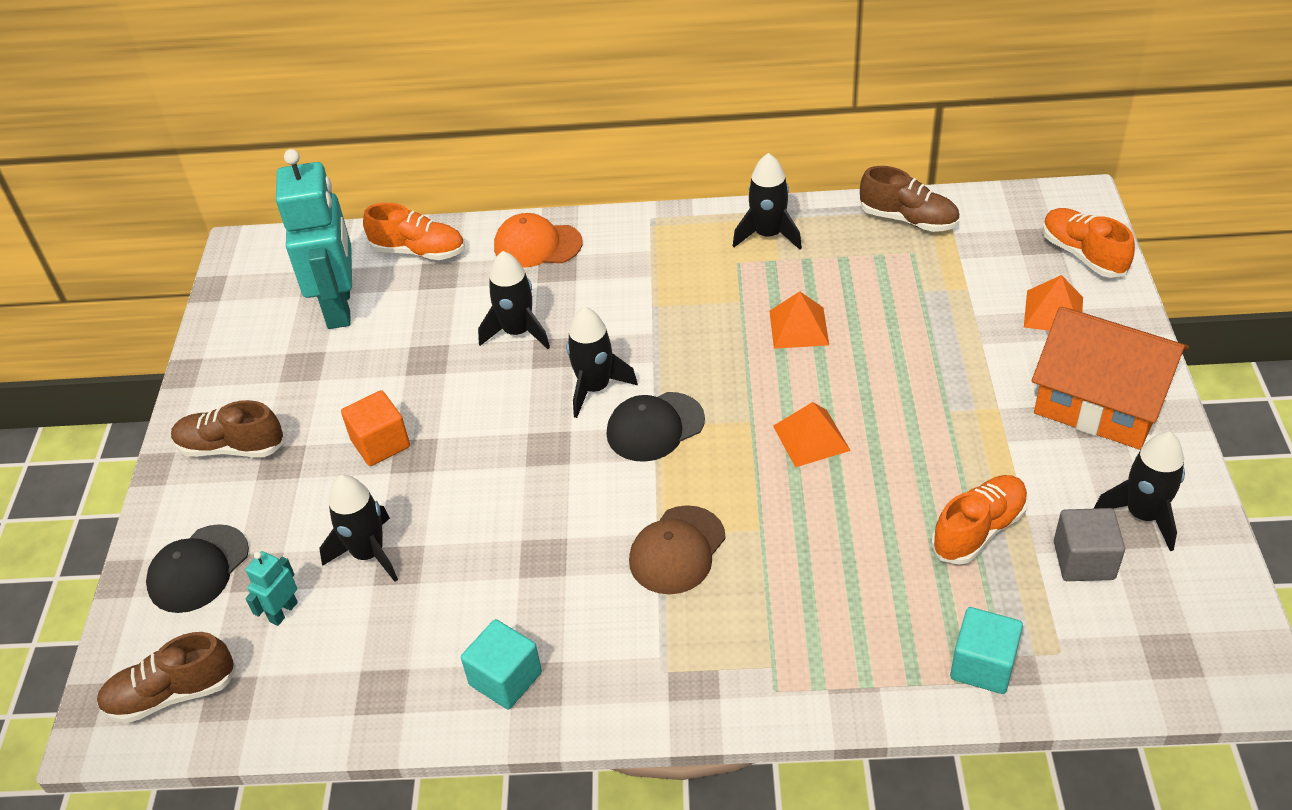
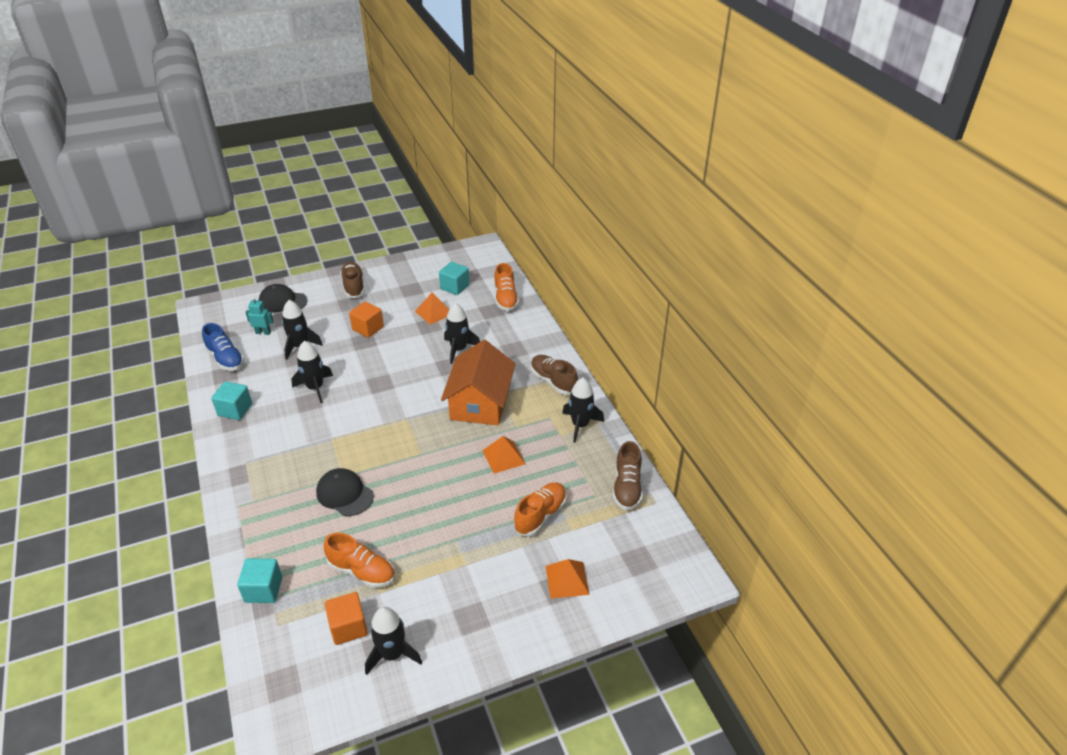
camera: 65 degrees right, 5 degrees down
brown shoe [97,632,236,723] -> brown shoe moved to [531,355,578,395]
turquoise robot [276,149,352,329] -> turquoise cube [439,262,470,295]
orange cap [494,213,583,268] -> none
black rocket [566,307,638,418] -> black rocket moved to [292,341,333,403]
black cap [607,392,705,462] -> black cap moved to [316,468,374,516]
brown cap [629,505,726,594] -> none
orange pyramid [773,402,851,467] -> orange pyramid moved to [415,293,449,325]
orange house [1032,307,1189,450] -> orange house moved to [441,340,516,426]
orange shoe [1043,208,1135,278] -> orange shoe moved to [514,482,567,536]
grey cube [1054,508,1125,581] -> orange cube [325,592,368,645]
none -> blue shoe [202,323,244,371]

